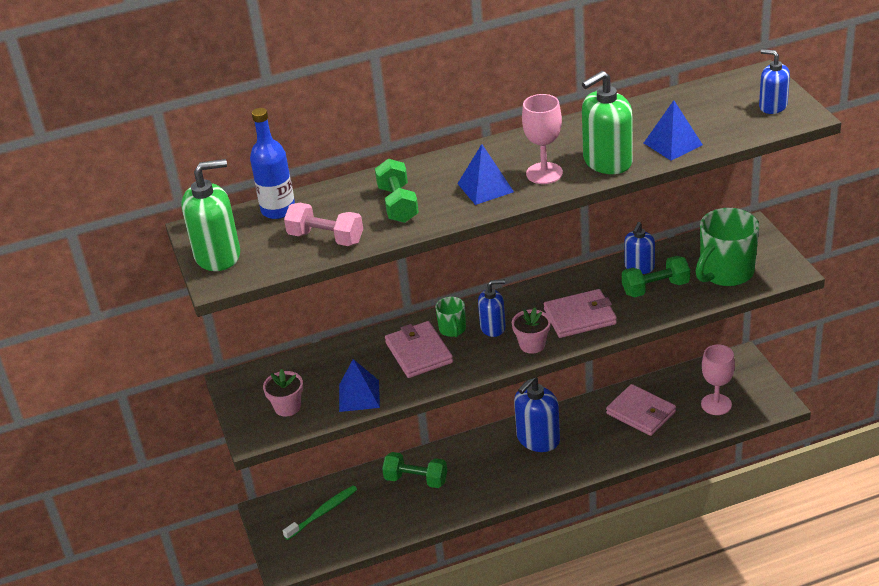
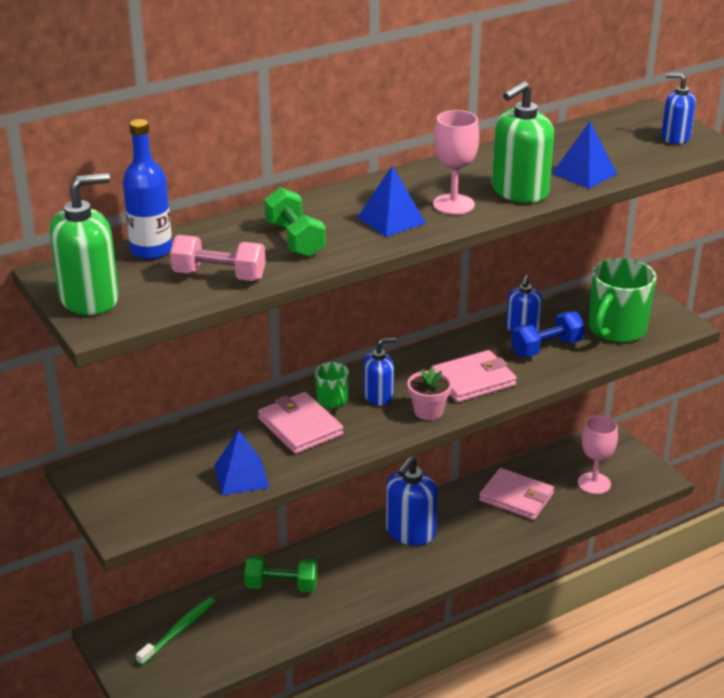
camera: 15 degrees left, 5 degrees down
pink flower pot [263,369,303,417] -> none
green dumbbell [622,256,690,297] -> blue dumbbell [511,312,585,357]

